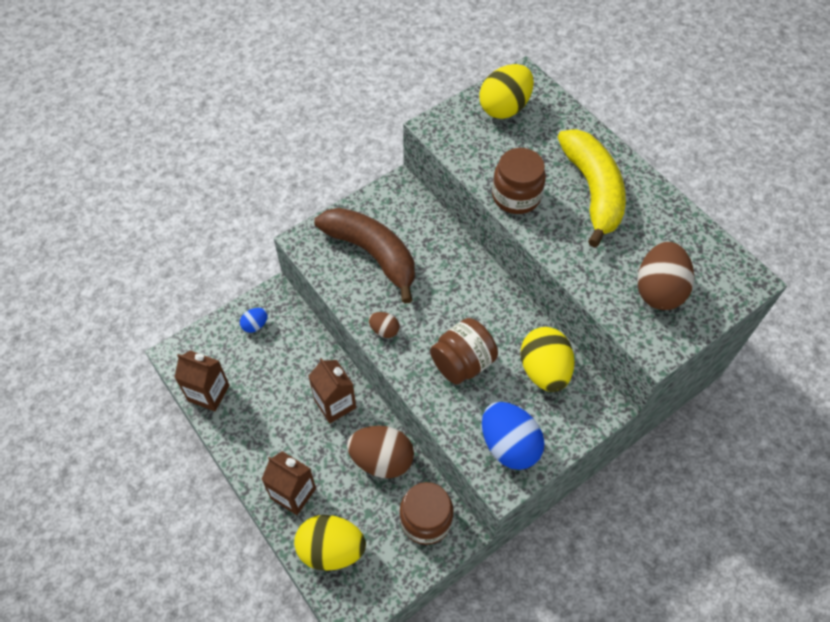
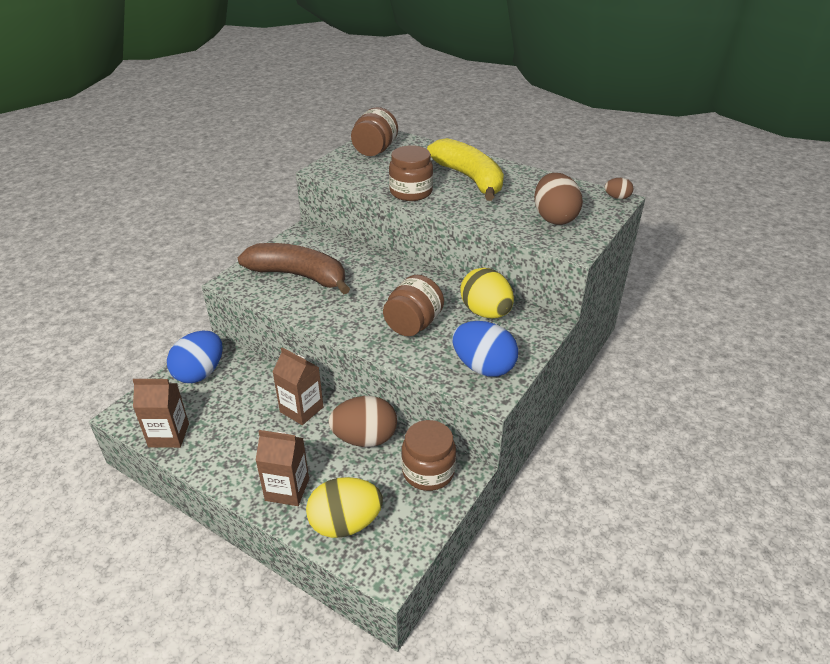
camera: 20 degrees left, 20 degrees down
blue egg [240,308,268,333] -> blue egg [167,331,223,383], size x2.06
brown egg [369,312,399,338] -> brown egg moved to [605,178,634,199]
yellow egg [479,64,534,119] -> brown jar [351,107,398,156]

